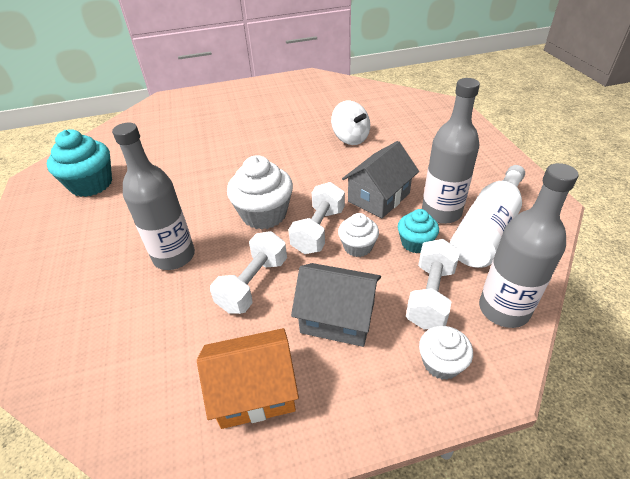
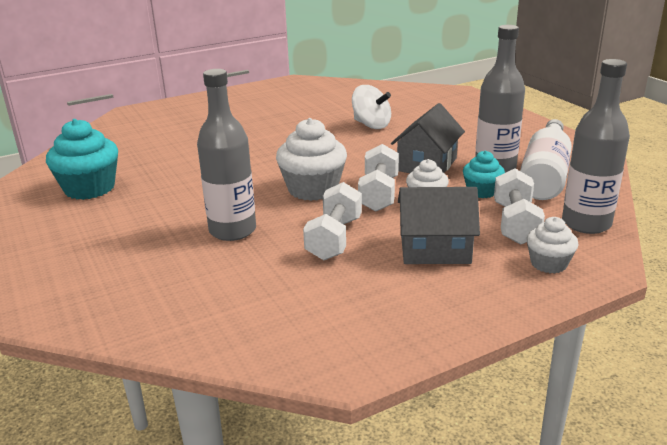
camera: 15 degrees left, 15 degrees down
orange house [197,328,299,429] -> none

